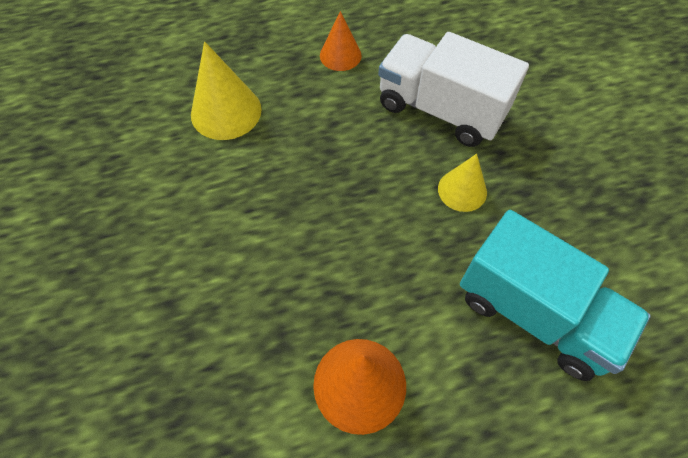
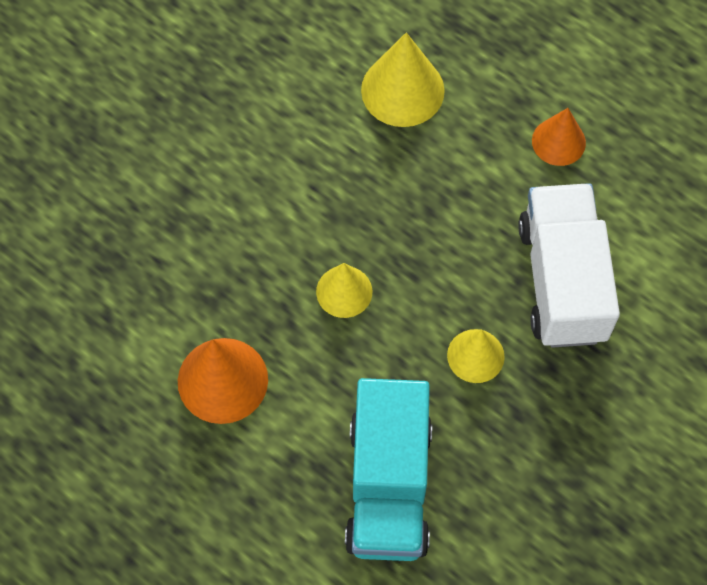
camera: 55 degrees right, 5 degrees up
none -> yellow cone [316,263,372,318]

